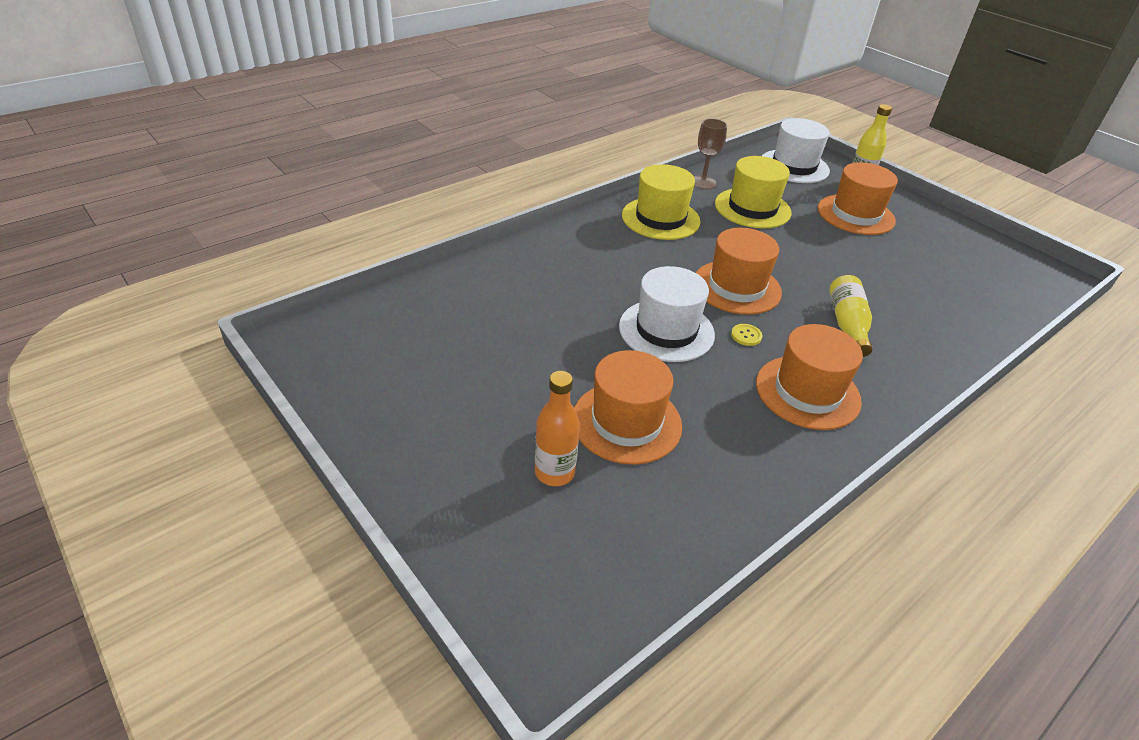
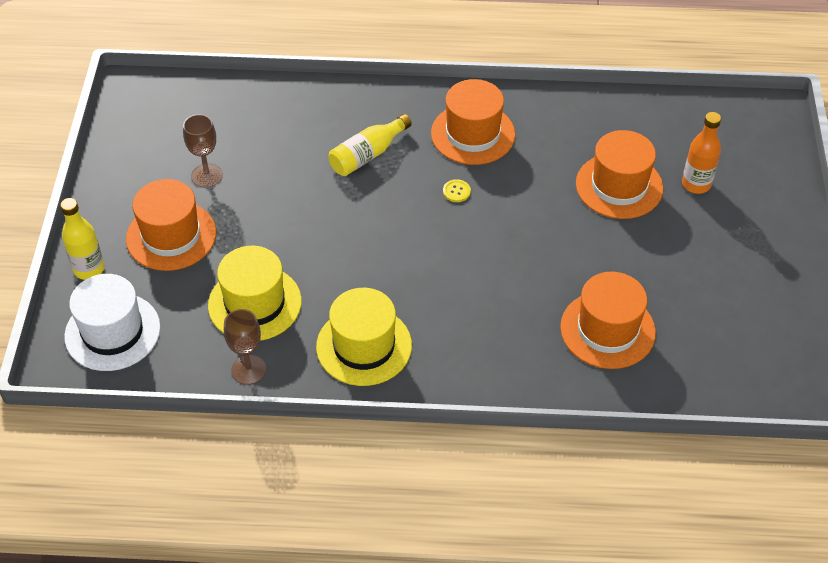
camera: 135 degrees left, 10 degrees up
white hat [619,266,715,362] -> none
orange hat [696,228,782,315] -> orange hat moved to [560,272,656,369]
none -> brown goblet [183,114,223,188]

